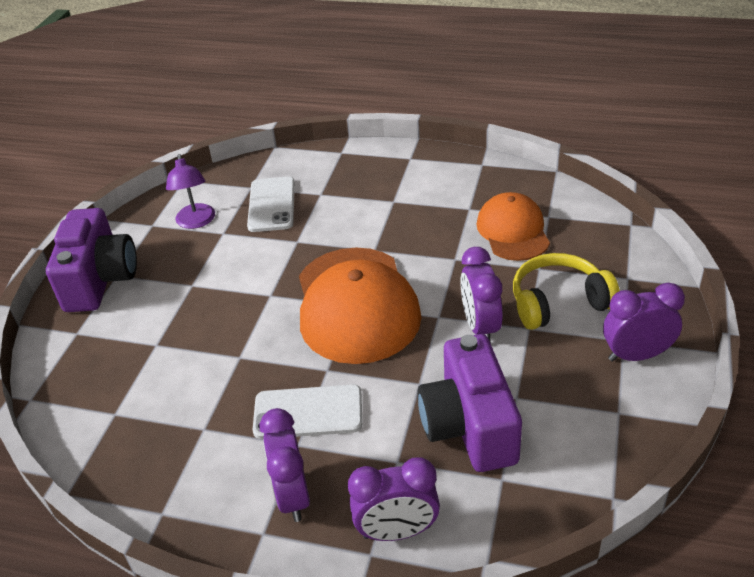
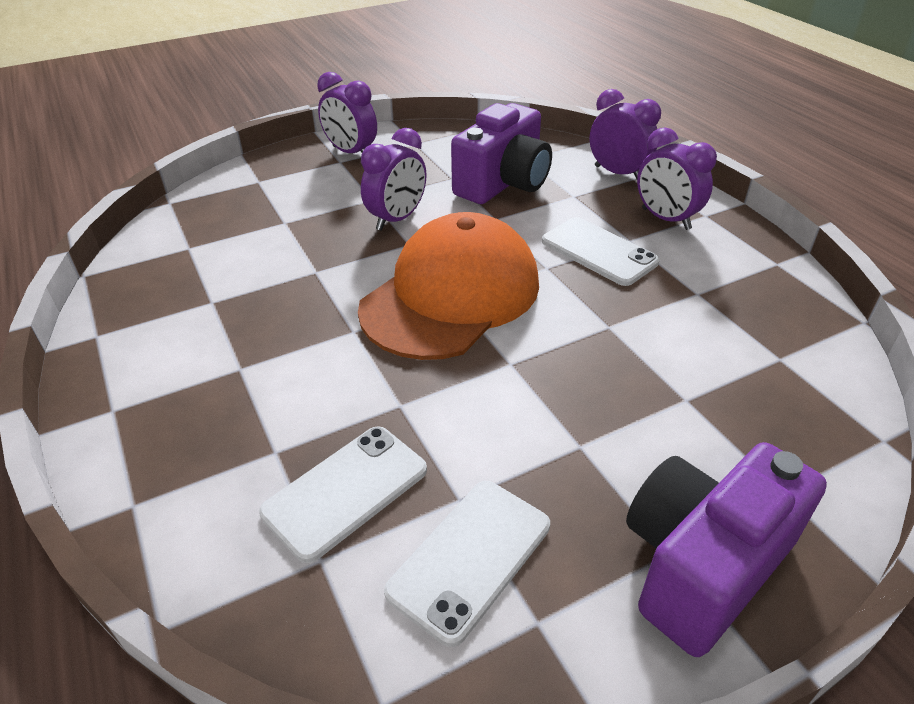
camera: 135 degrees left, 0 degrees up
purple lamp [166,154,215,229] -> white phone [384,481,550,647]
purple clock [260,408,310,522] -> purple clock turned 105 degrees clockwise [637,127,717,230]
orange cap [476,192,550,261] -> none
yellow headphones [513,253,620,330] -> none

